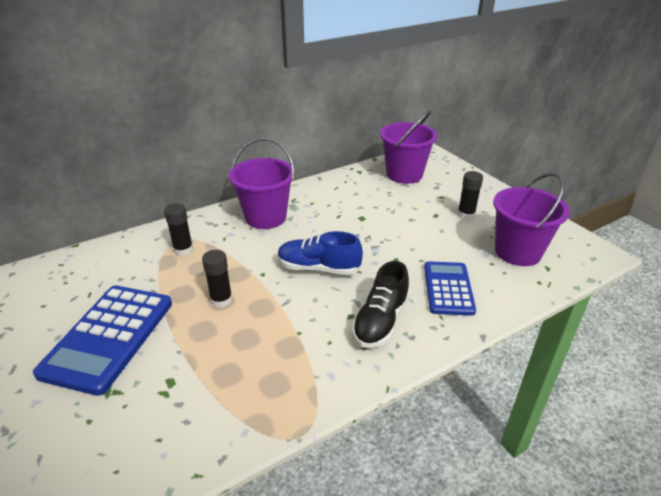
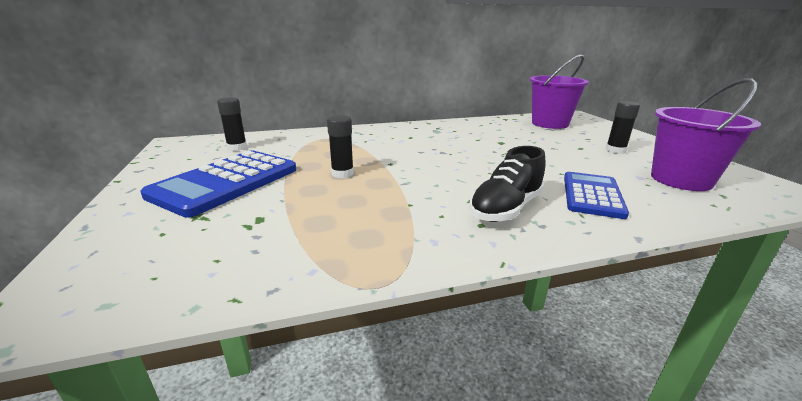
camera: 15 degrees right, 10 degrees down
black glue stick [164,203,193,256] -> black glue stick moved to [217,97,247,151]
purple bucket [229,138,295,229] -> none
blue shoe [278,231,363,275] -> none

